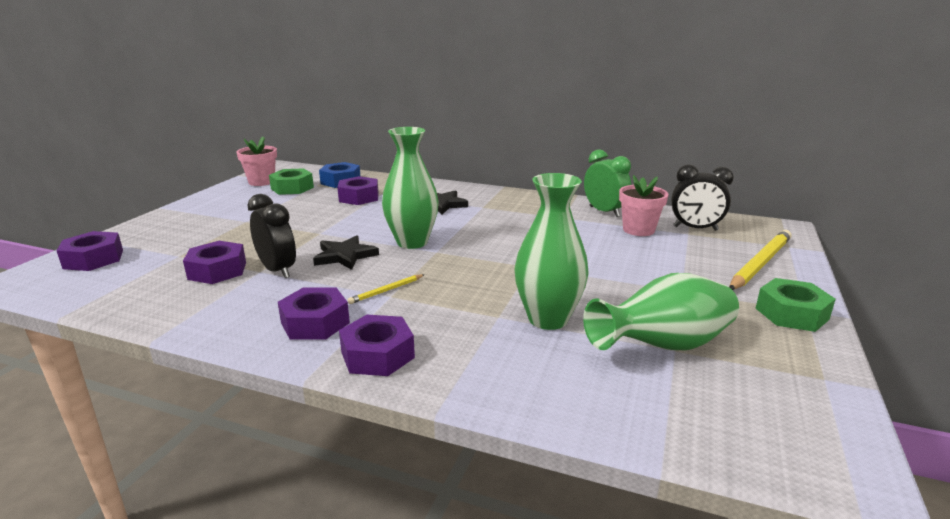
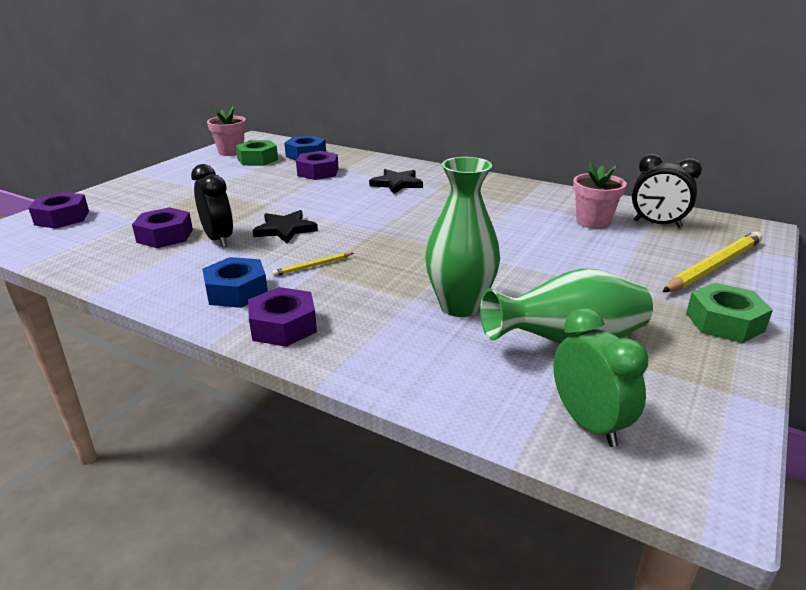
camera: 10 degrees right, 5 degrees up
purple nut [278,288,350,340] -> blue nut [202,257,268,308]
green vase [382,127,439,249] -> none
green clock [584,149,631,217] -> green clock moved to [553,308,648,447]

